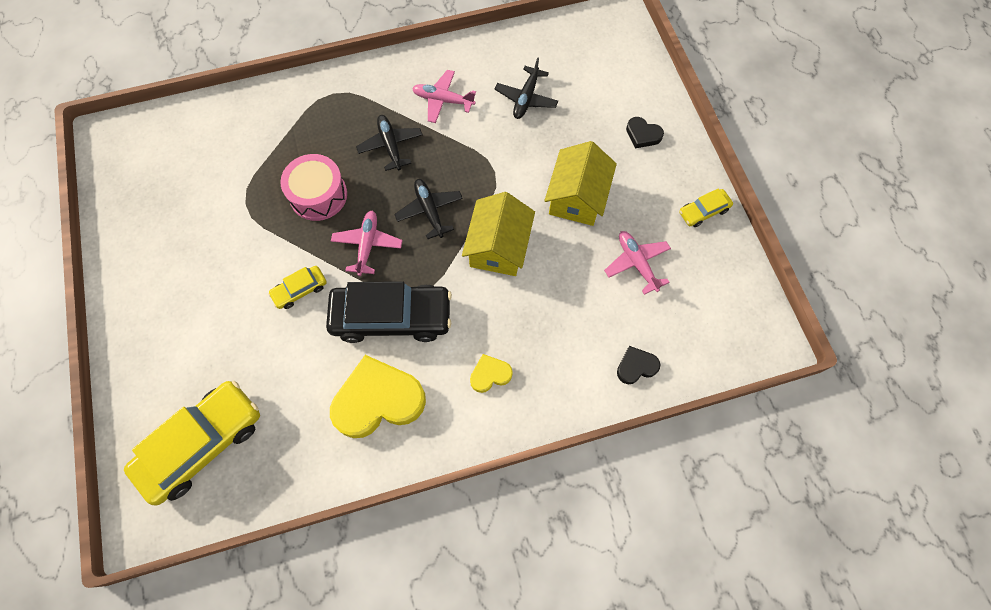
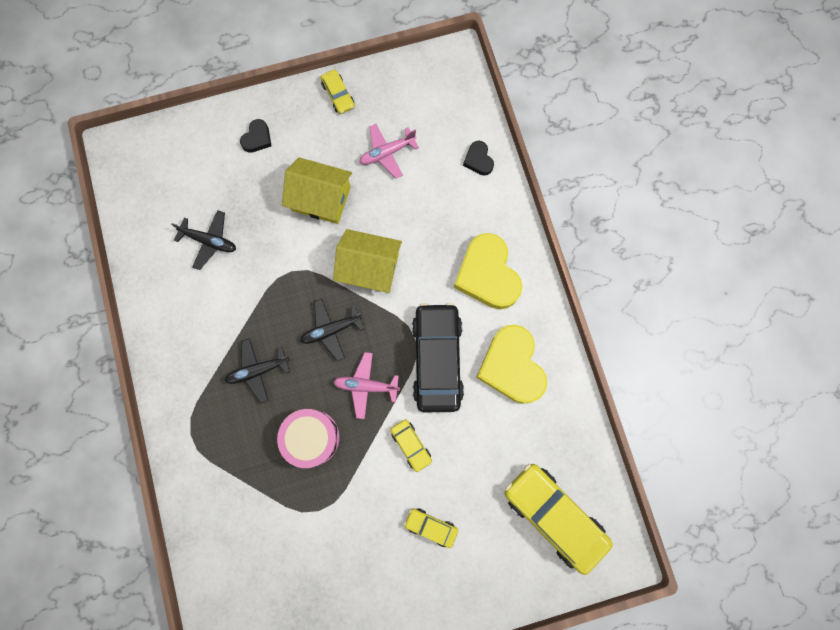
camera: 90 degrees left, 10 degrees up
pink plane [412,70,476,123] -> none
yellow heart [470,354,513,393] -> yellow heart [454,233,523,309], size x2.11
none -> yellow car [404,508,458,548]

